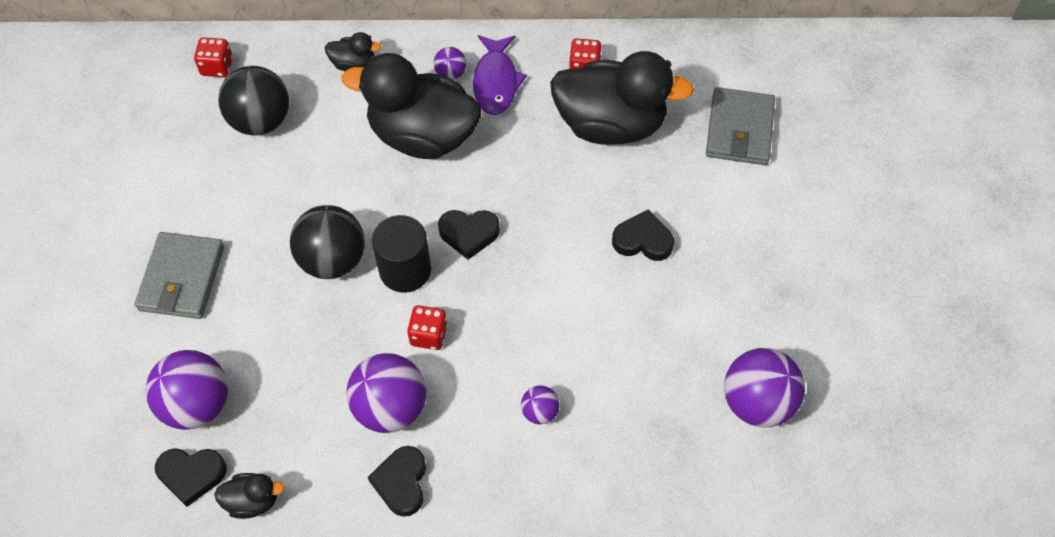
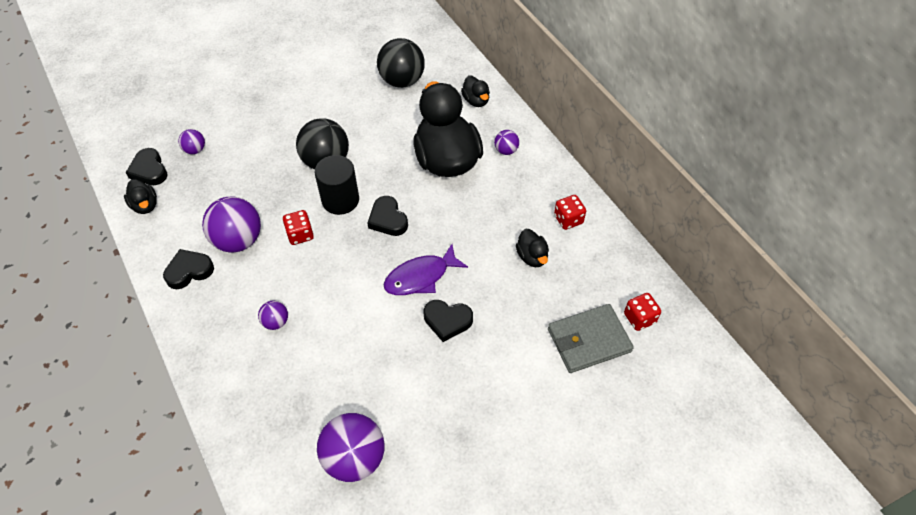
camera: 60 degrees right, 5 degrees down
grey wallet [135,232,224,319] -> none
purple ball [146,350,228,430] -> purple ball [178,129,205,154], size x0.49
red dice [194,37,233,77] -> red dice moved to [624,293,661,331]
purple fish [473,35,527,115] -> purple fish moved to [383,244,468,295]
black duck [550,51,694,145] -> black duck [516,229,549,267], size x0.43
black heart [612,210,674,261] -> black heart turned 120 degrees clockwise [424,300,473,342]

